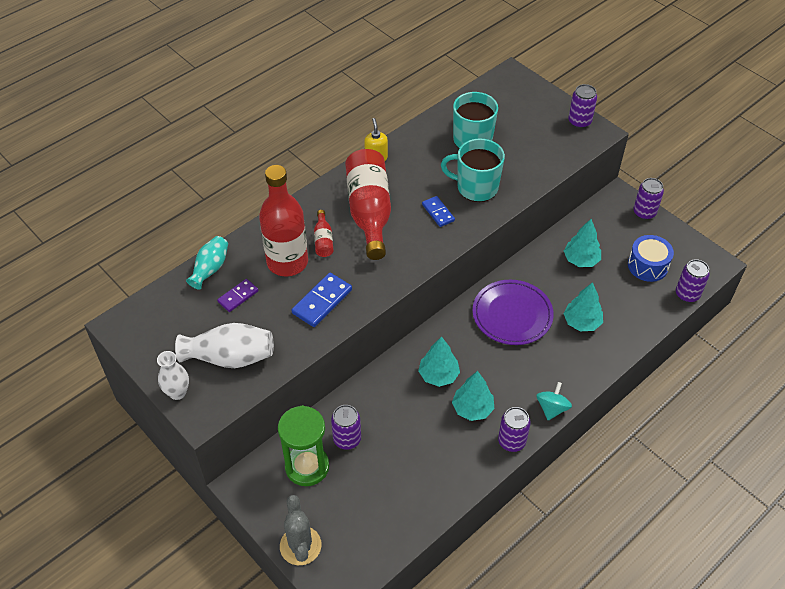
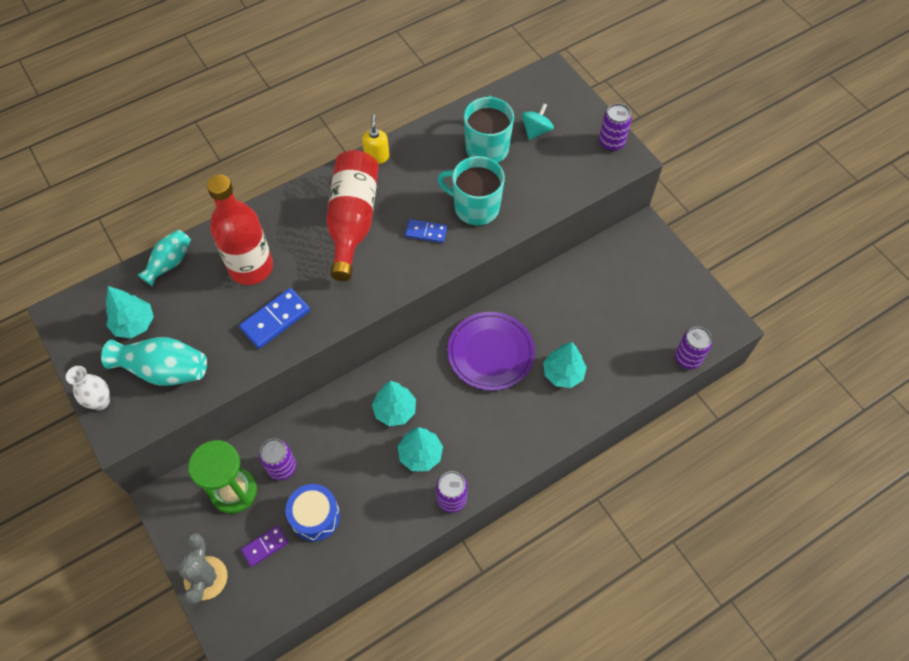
camera: 10 degrees right, 10 degrees up
white vase [175,323,274,368] -> turquoise vase [101,337,207,386]
purple domino [217,279,259,312] -> purple domino moved to [241,525,288,567]
red bottle [314,210,334,257] -> none
blue domino [422,196,455,227] -> blue domino turned 60 degrees counterclockwise [405,219,447,243]
turquoise spinning top [536,382,572,420] -> turquoise spinning top moved to [521,103,554,140]
turquoise tree [564,219,601,267] -> turquoise tree moved to [106,286,154,338]
blue drum [628,235,674,282] -> blue drum moved to [286,484,340,541]
purple can [633,178,664,220] -> none

